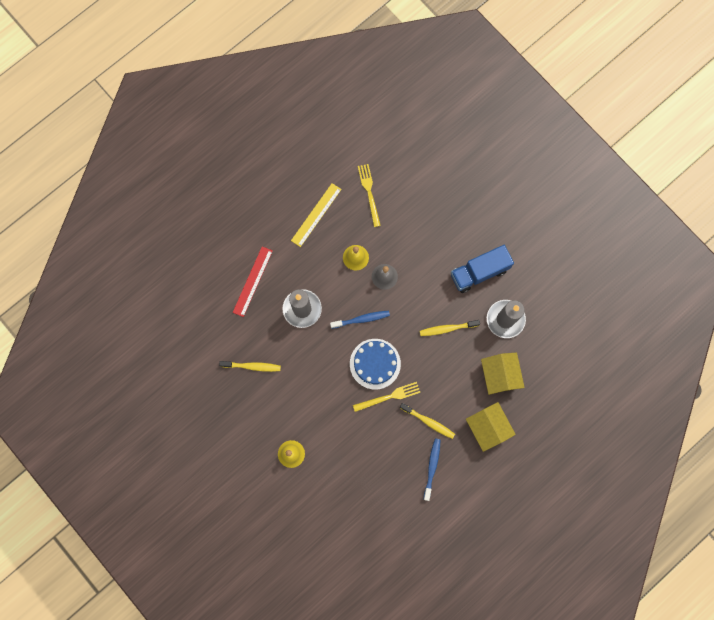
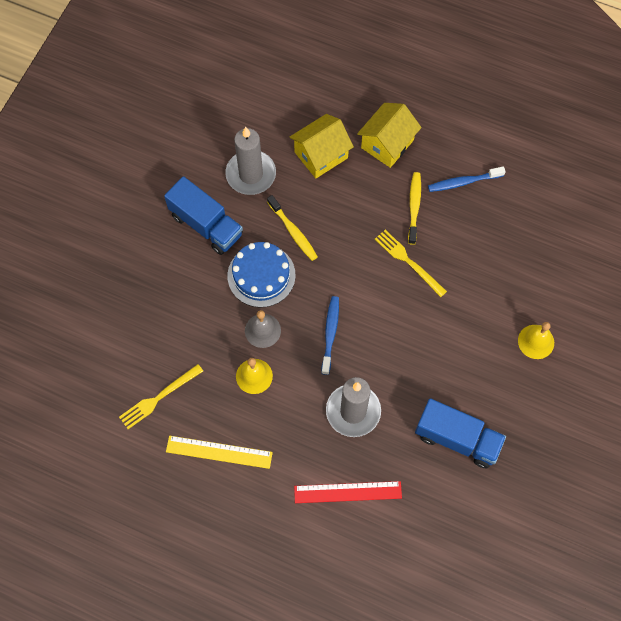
camera: 115 degrees left, 10 degrees down
yellow toothbrush [219,361,281,372] -> blue truck [415,398,506,468]
blue toothbrush [330,311,390,329] -> blue toothbrush turned 45 degrees clockwise [321,296,339,375]
blue cake [350,339,401,390] -> blue cake moved to [227,242,296,307]

